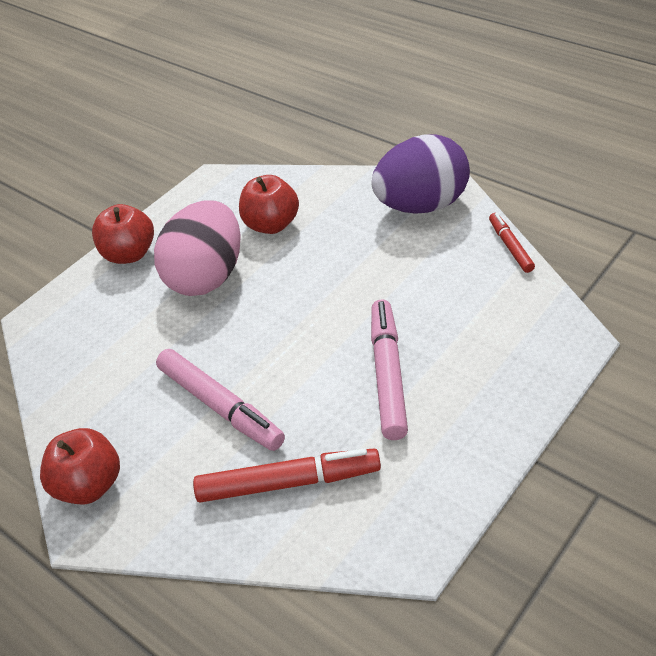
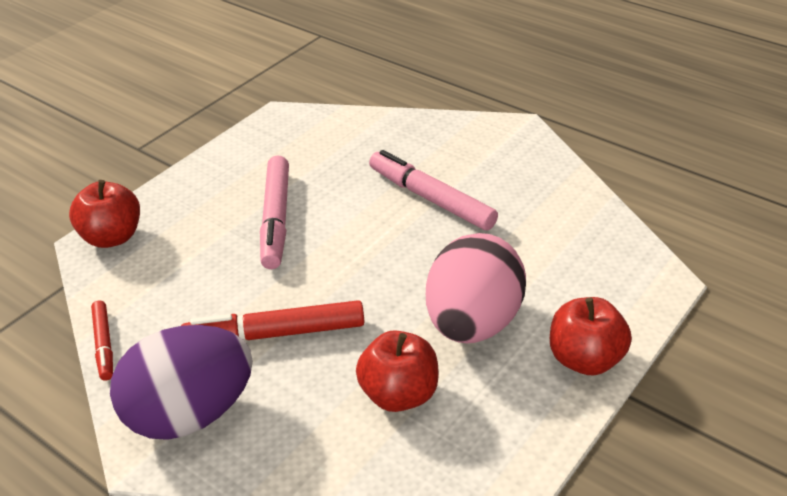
camera: 175 degrees right, 5 degrees down
red apple [40,428,120,505] -> red apple moved to [69,180,140,248]
red marker [193,448,381,502] -> red marker moved to [181,300,364,340]

